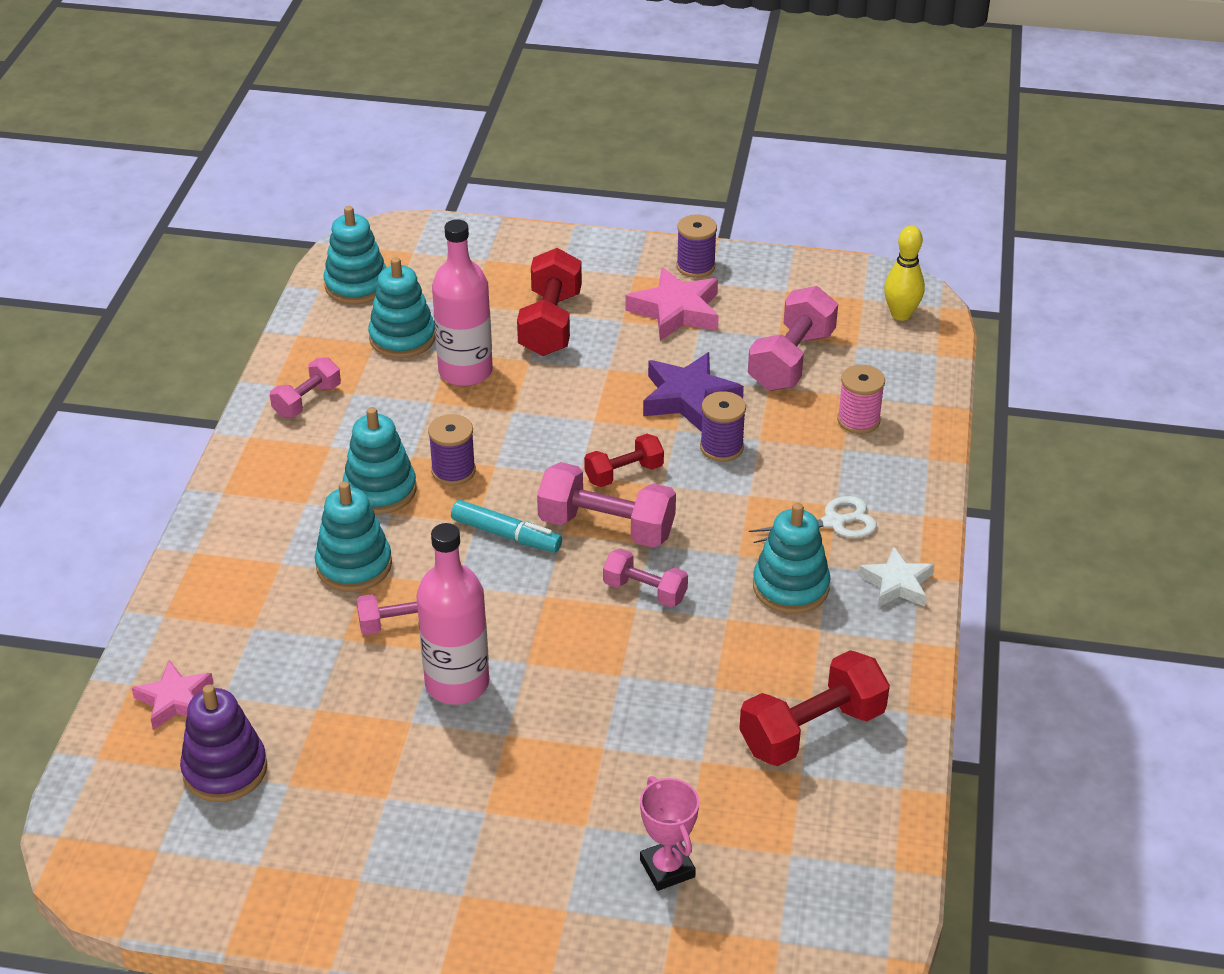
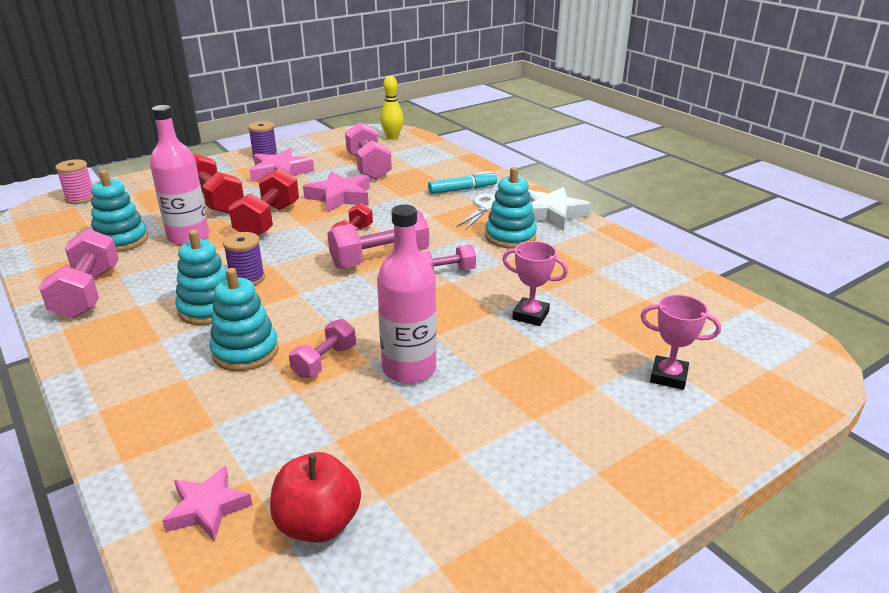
camera: 45 degrees left, 10 degrees down
purple stacking toy [180,685,267,802] -> red apple [270,452,361,543]
pink dumbbell [270,357,341,418] -> pink dumbbell [39,229,119,319], size x1.67
turquoise stacking toy [324,206,387,304] -> none
turquoise marker [451,500,562,552] -> turquoise marker moved to [428,171,497,194]
purple star [643,352,744,432] -> pink star [303,171,370,212]
purple spool [700,391,746,462] -> none
red dumbbell [739,650,890,766] -> red dumbbell moved to [228,168,299,235]
pink spool [837,365,885,434] -> pink spool moved to [55,159,93,204]
white star [859,547,934,607] -> white star [528,187,591,231], size x1.52
none -> pink trophy [502,241,568,326]

